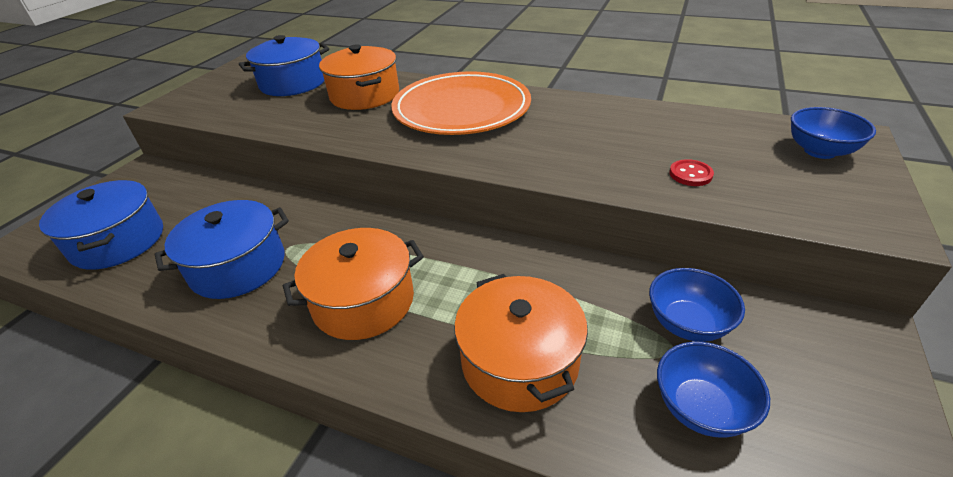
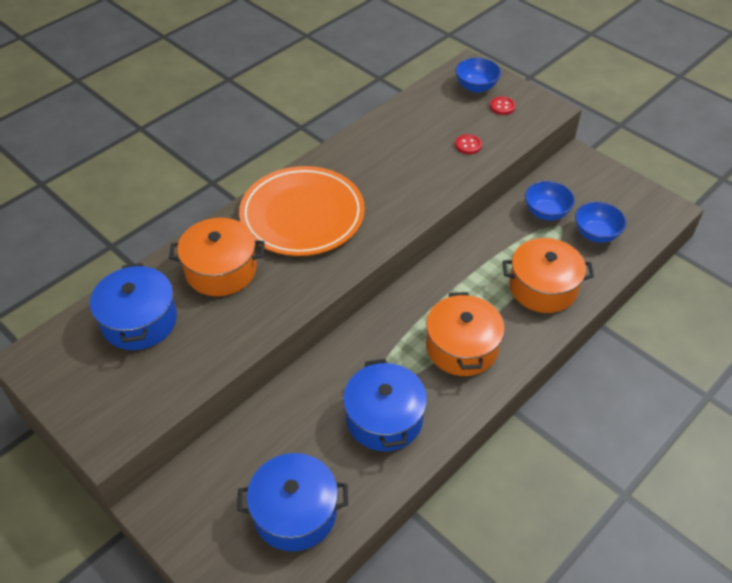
camera: 70 degrees left, 10 degrees up
none -> red button [490,96,516,115]

